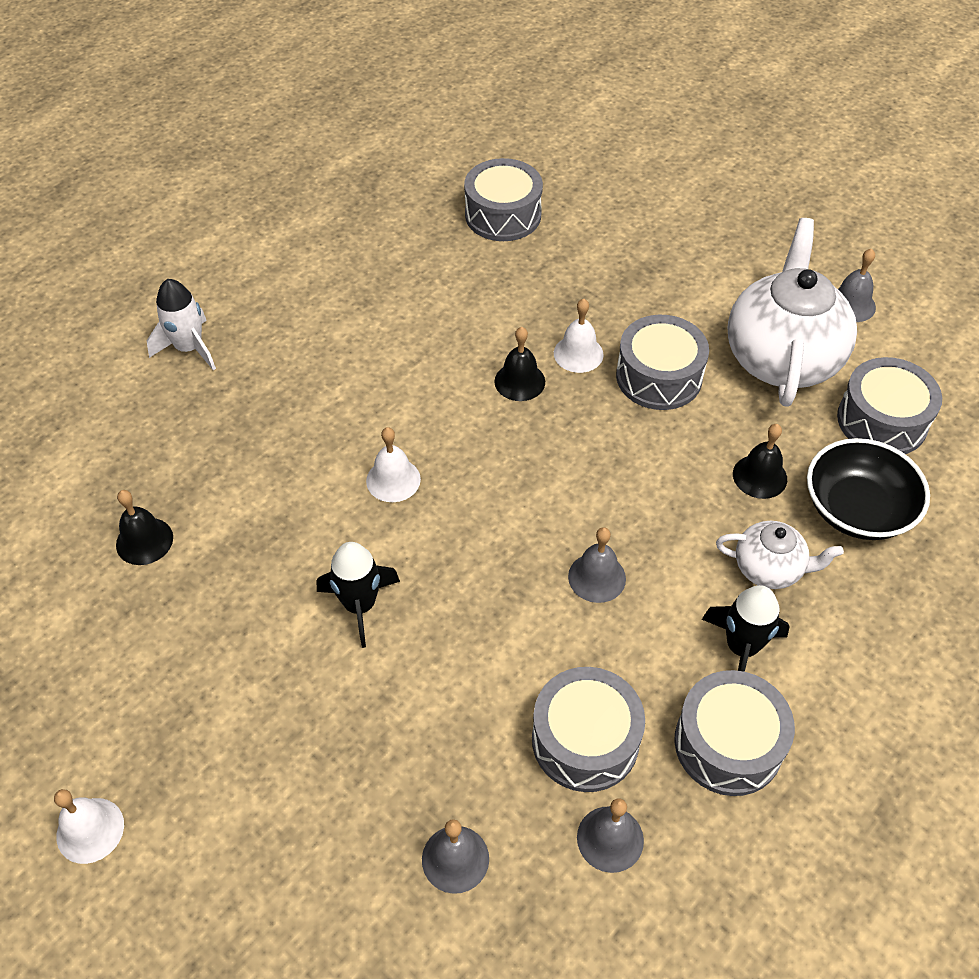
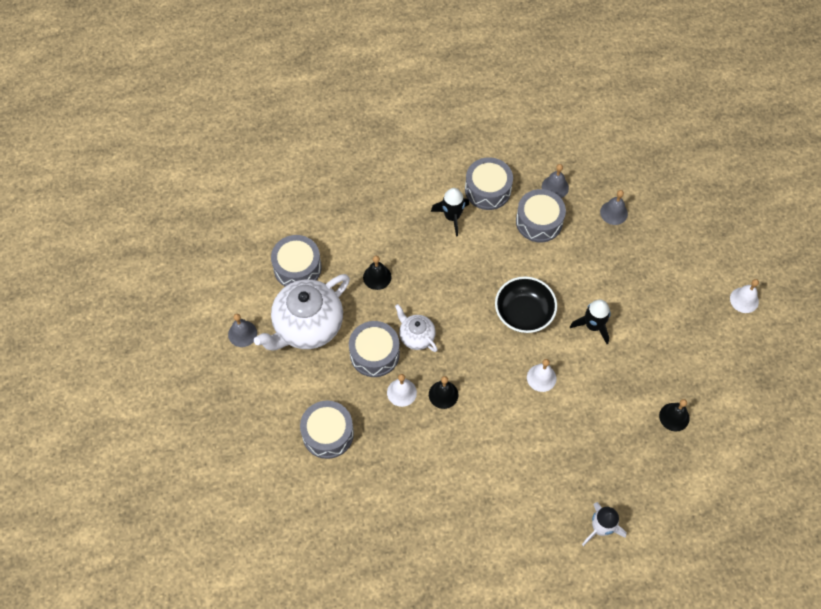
camera: 145 degrees left, 10 degrees up
grey drum [464,158,543,241] -> grey drum moved to [300,401,354,459]
grey bell [568,527,626,603] -> none
white teapot [716,521,844,589] -> white teapot moved to [395,304,438,352]
black bowl [807,438,930,540] -> black bowl moved to [495,276,557,333]

